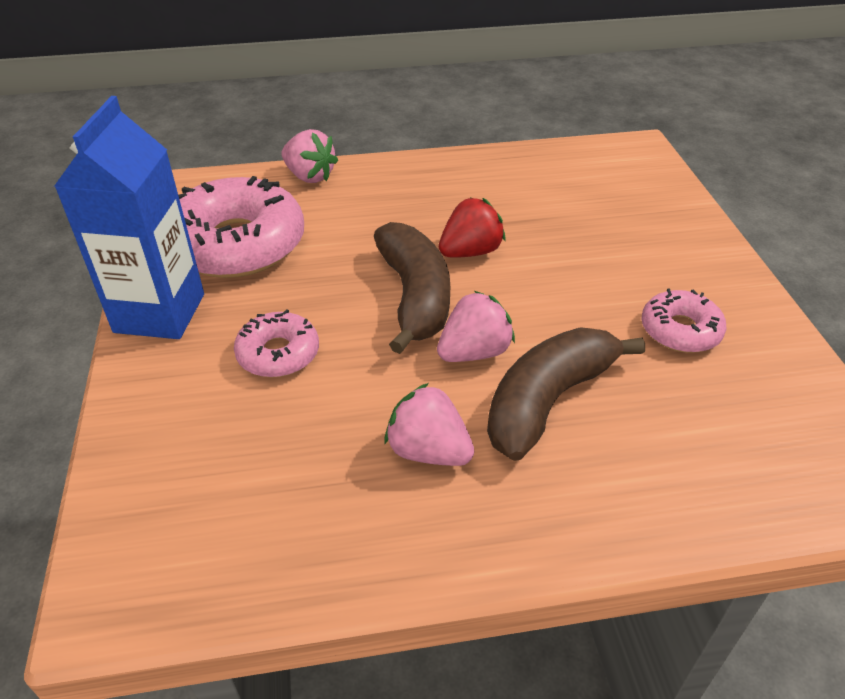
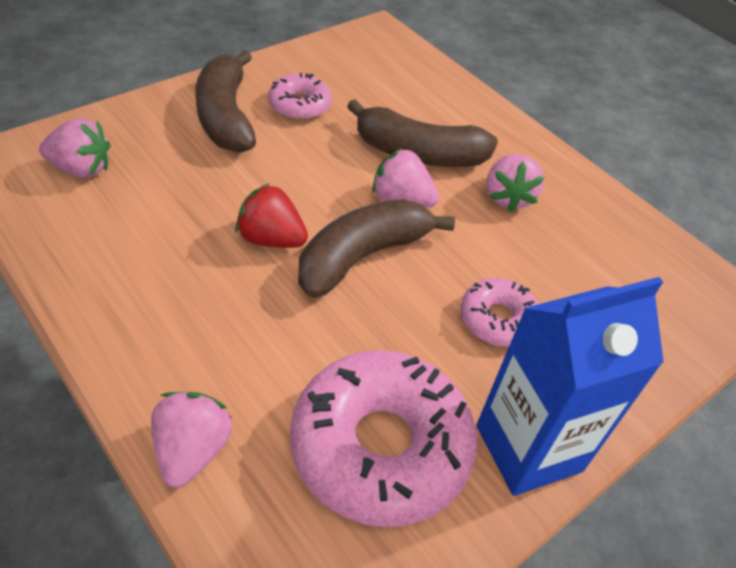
camera: 125 degrees left, 5 degrees up
none -> pink strawberry [39,118,111,178]
none -> brown banana [195,50,256,153]

